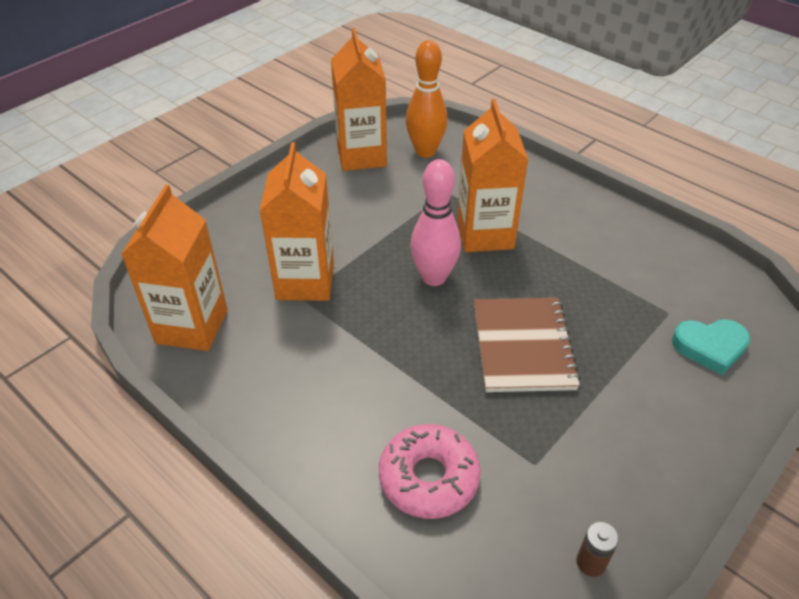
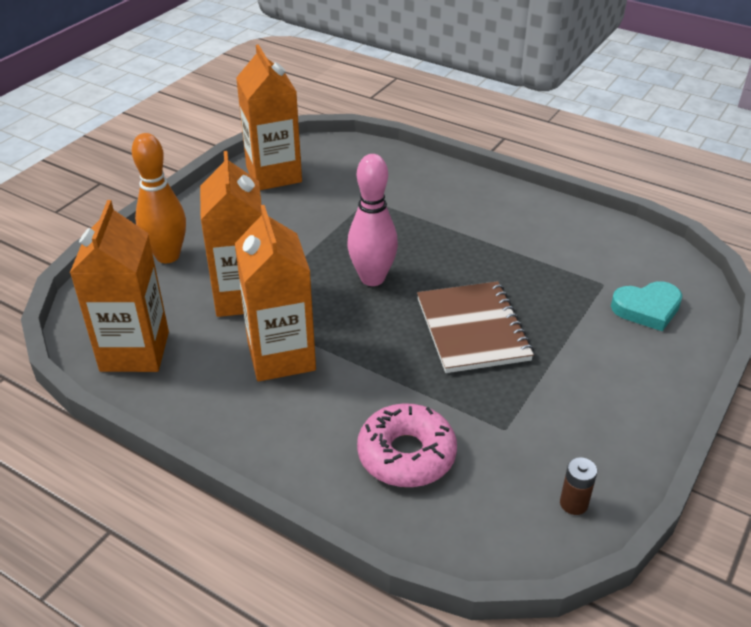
camera: 10 degrees left, 5 degrees down
orange bowling pin [406,40,448,158] -> orange bowling pin moved to [132,133,186,263]
orange carton [457,99,528,252] -> orange carton moved to [235,205,316,382]

